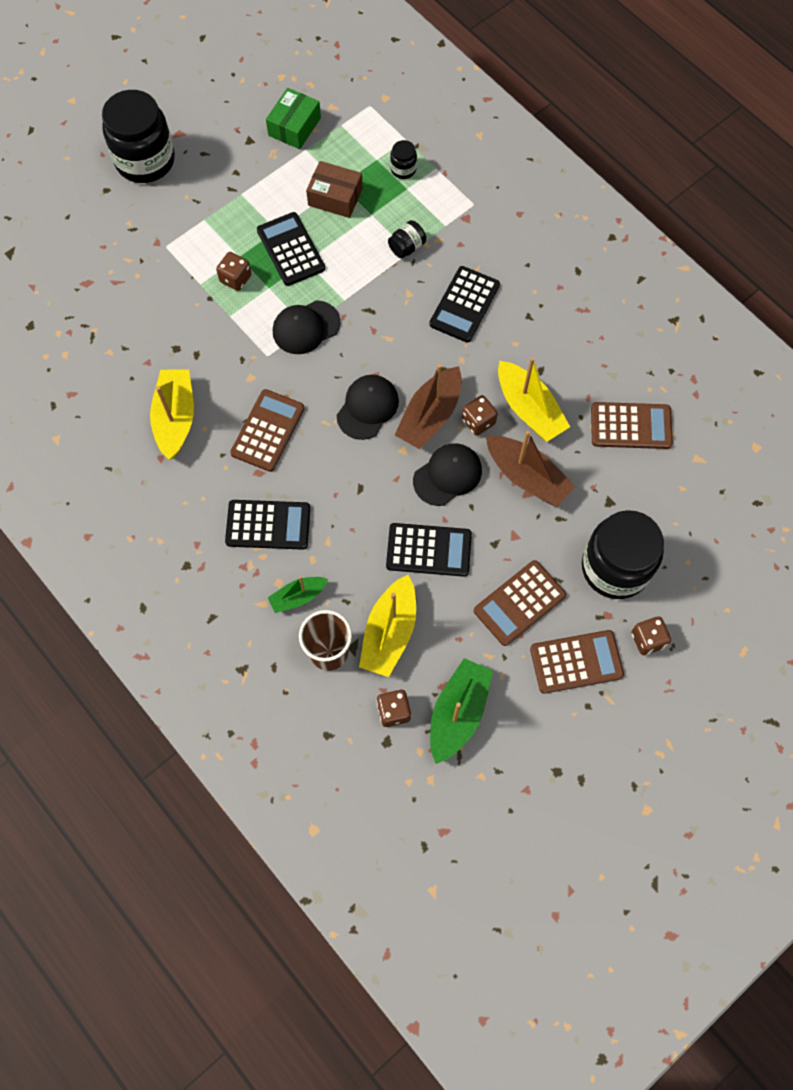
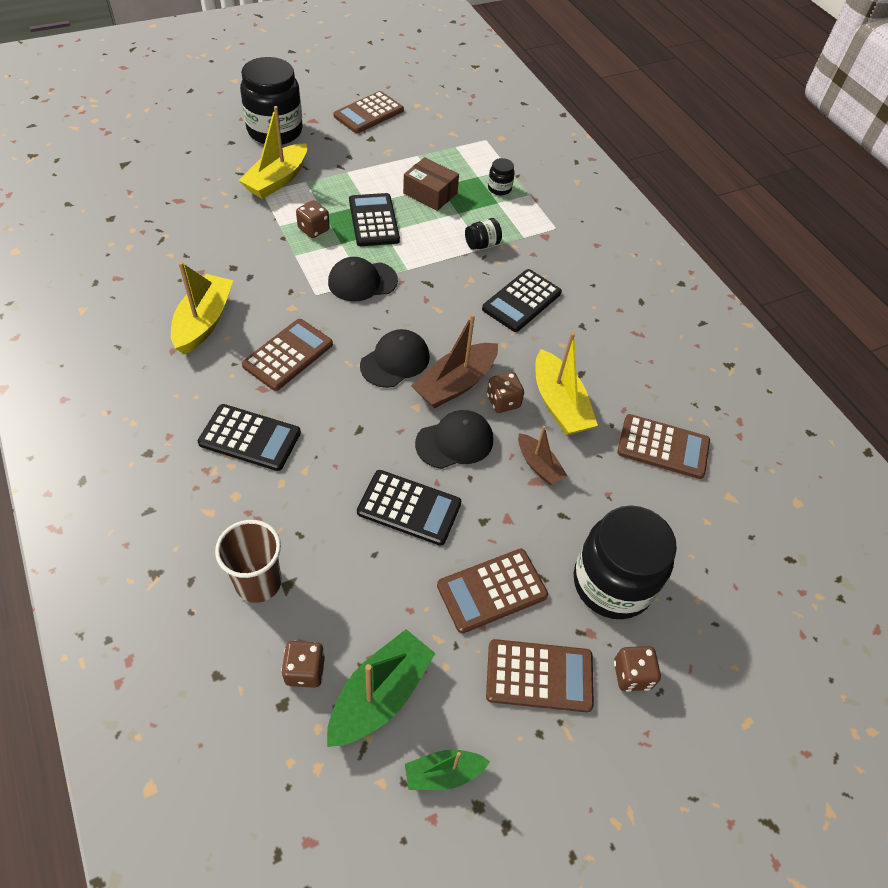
camera: 10 degrees right, 15 degrees down
green box [266,88,321,149] -> none
green boat [268,576,328,613] -> green boat moved to [405,750,490,790]
yellow boat [359,575,416,677] -> yellow boat moved to [239,106,307,199]
brown boat [486,431,575,507] -> brown boat [518,426,567,485], size x0.59
none -> brown calculator [333,91,404,133]

